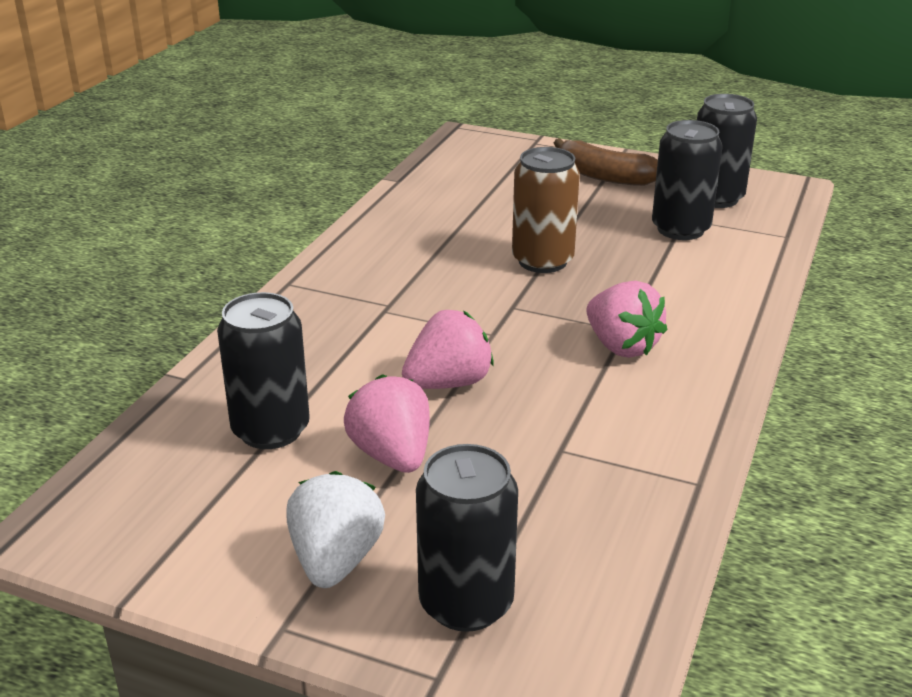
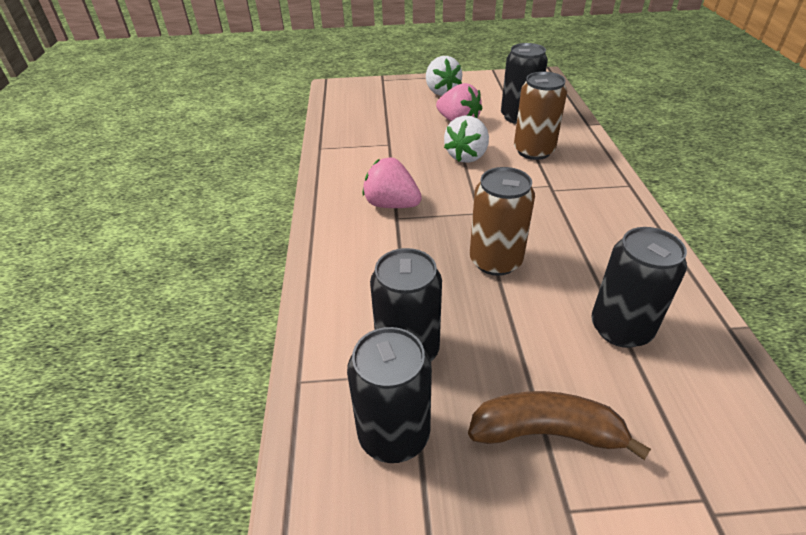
camera: 155 degrees right, 10 degrees up
pink strawberry [402,310,493,389] -> white strawberry [444,116,489,163]
black can [416,444,518,632] -> black can moved to [591,227,687,348]
none -> brown can [514,72,567,160]

